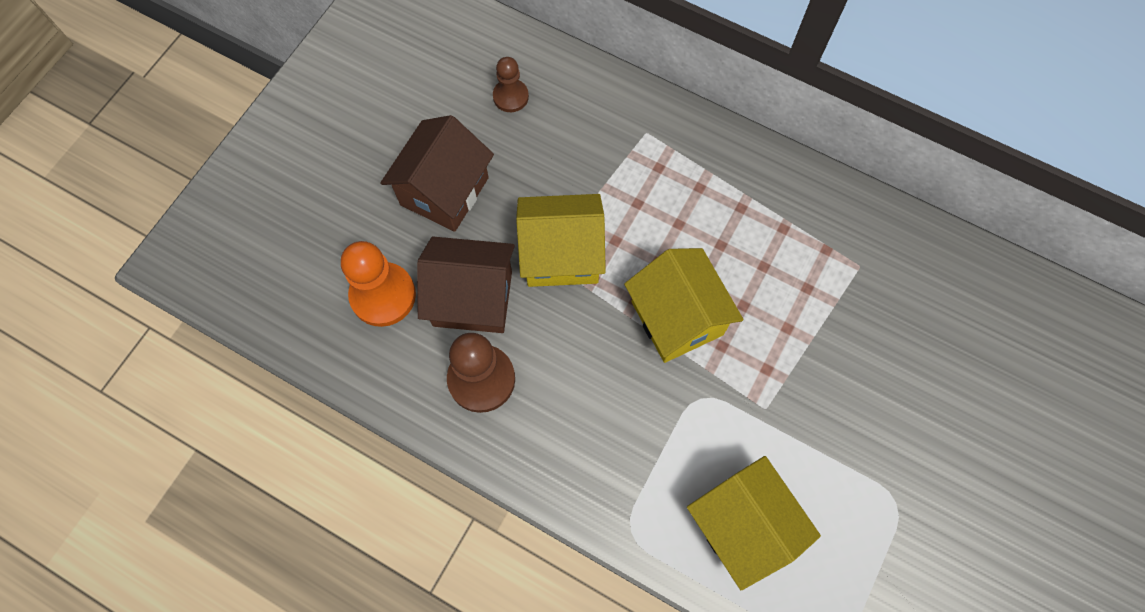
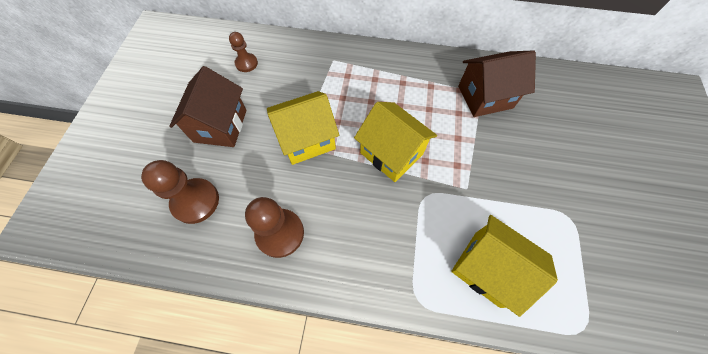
camera: 20 degrees left, 5 degrees down
orange pawn [341,241,416,327] -> brown pawn [141,160,219,224]
brown house [417,237,515,333] -> brown house moved to [458,50,536,117]

